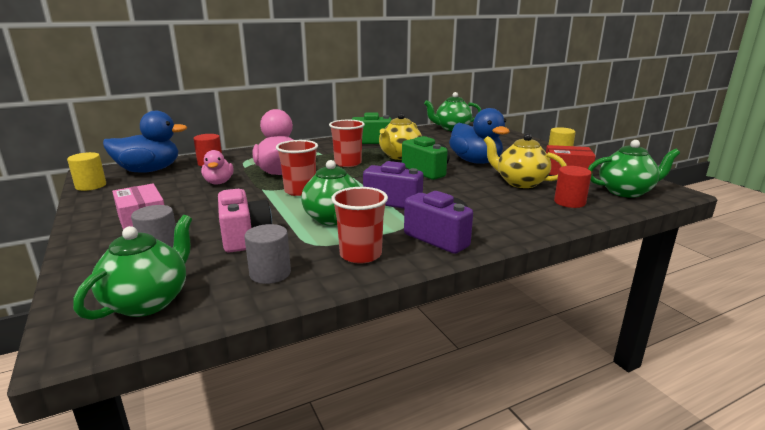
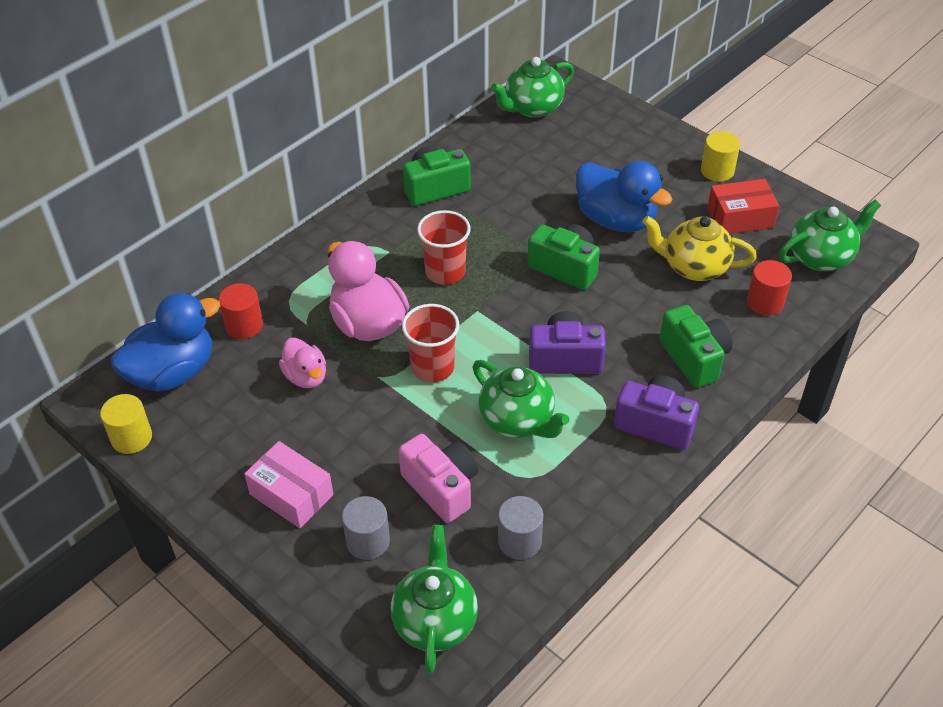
camera: 20 degrees left, 25 degrees up
red cup [331,187,388,264] -> none
yellow teapot [379,113,422,160] -> none
none -> green camera [659,305,733,388]

